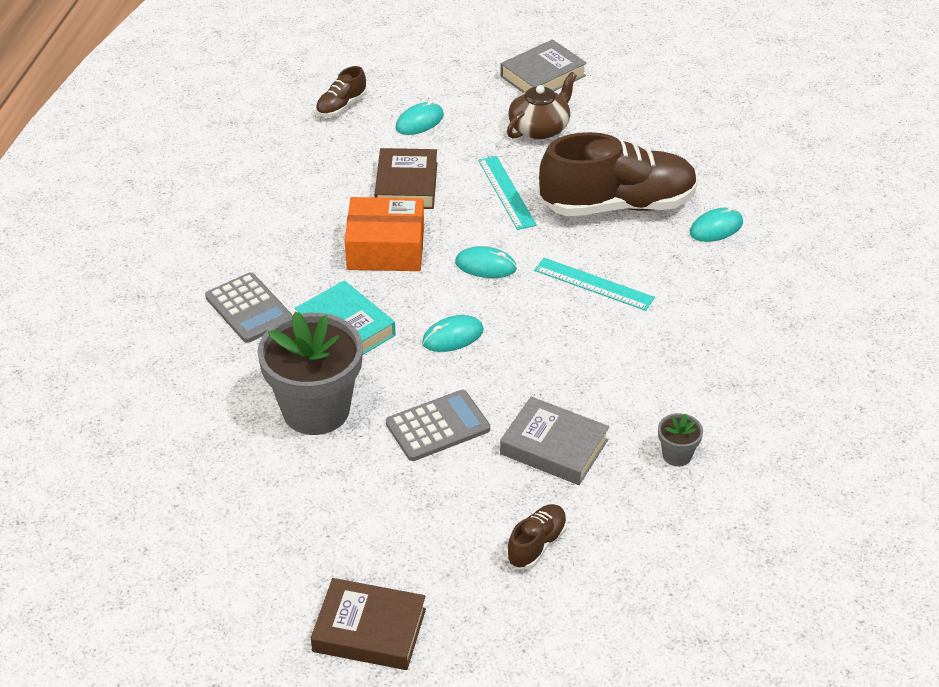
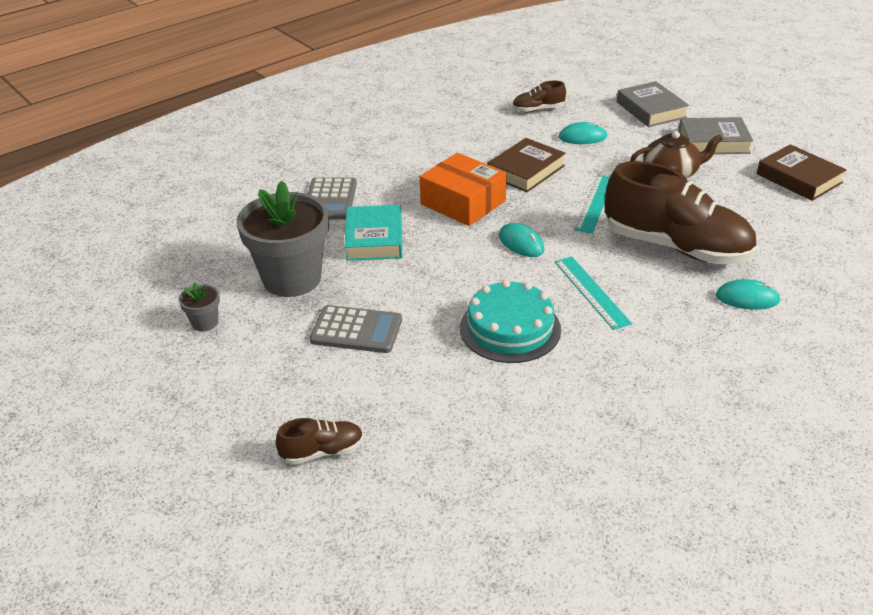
camera: 40 degrees right, 5 degrees down
brown book [311,578,426,670] -> brown book moved to [757,144,847,201]
turquoise mouse [422,315,484,352] -> none
grey book [500,397,609,485] -> grey book moved to [617,81,689,127]
grey flower pot [658,413,703,466] -> grey flower pot moved to [179,282,220,331]
none -> turquoise cake [460,280,561,363]

